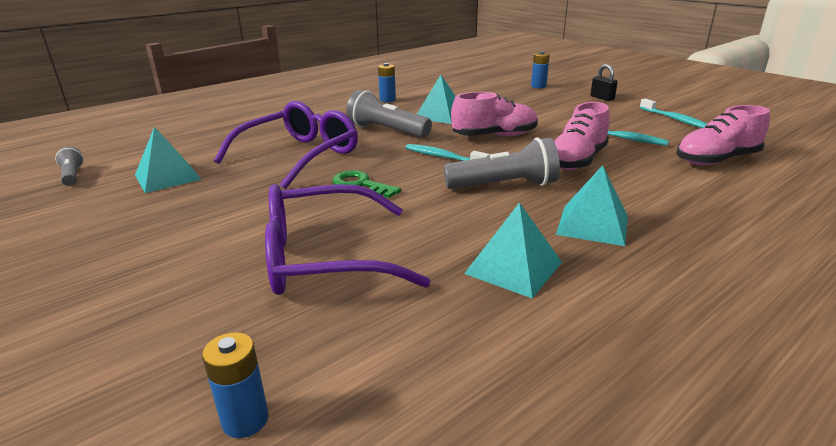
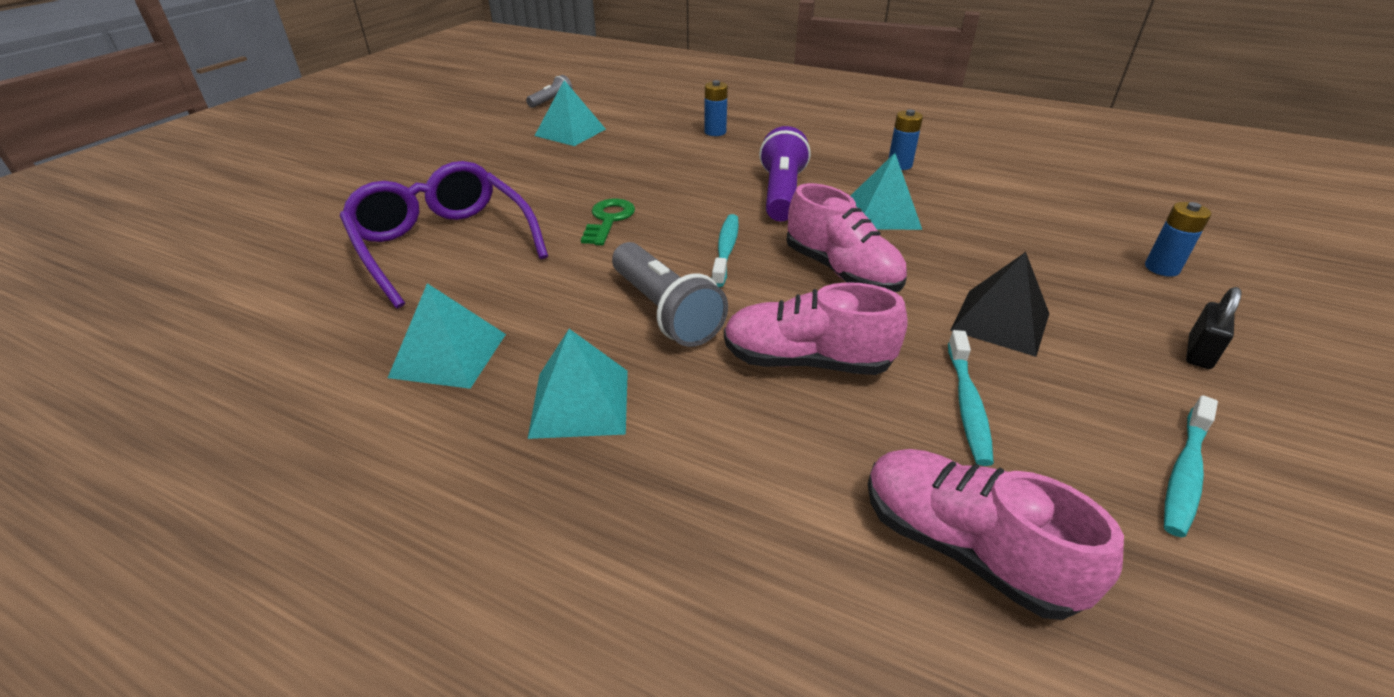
camera: 65 degrees right, 10 degrees up
blue battery [202,332,269,438] -> blue battery moved to [704,80,728,136]
purple glasses [214,101,358,189] -> none
grey flashlight [346,90,432,138] -> purple flashlight [759,126,811,221]
none -> black pyramid [950,252,1049,357]

